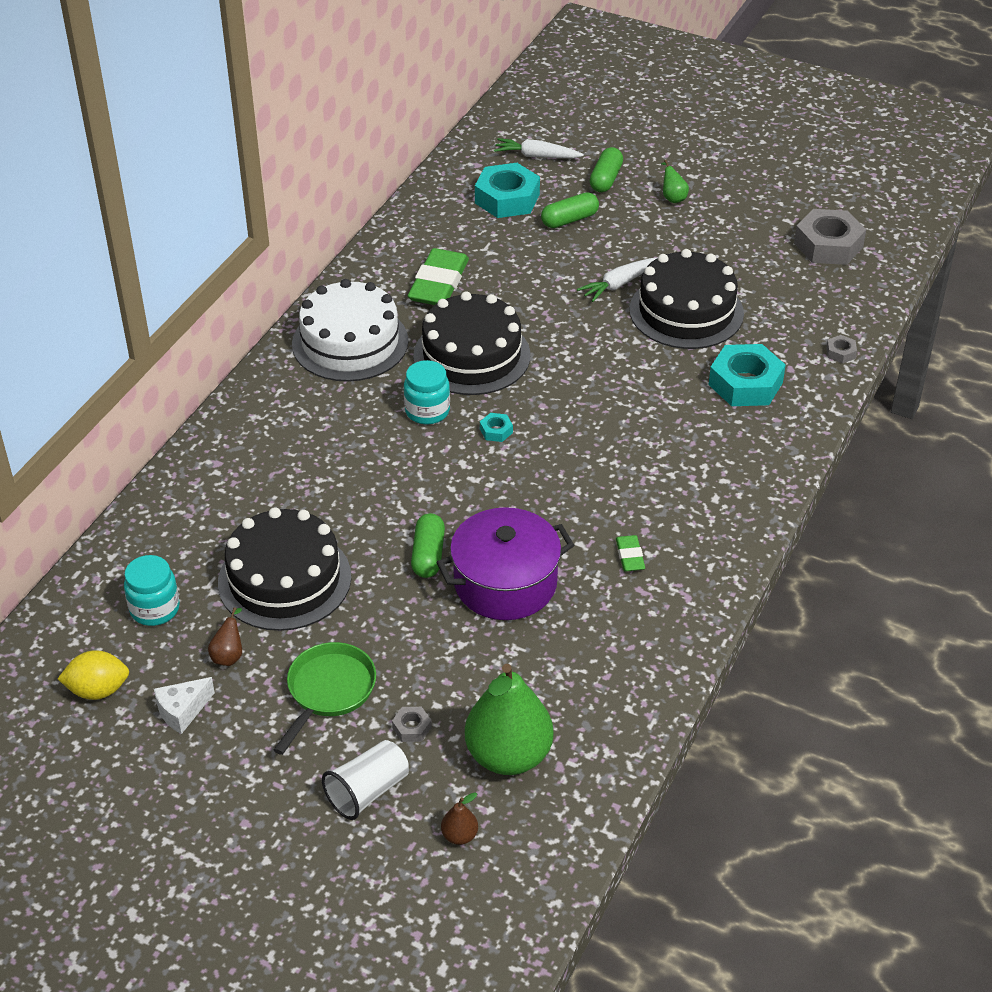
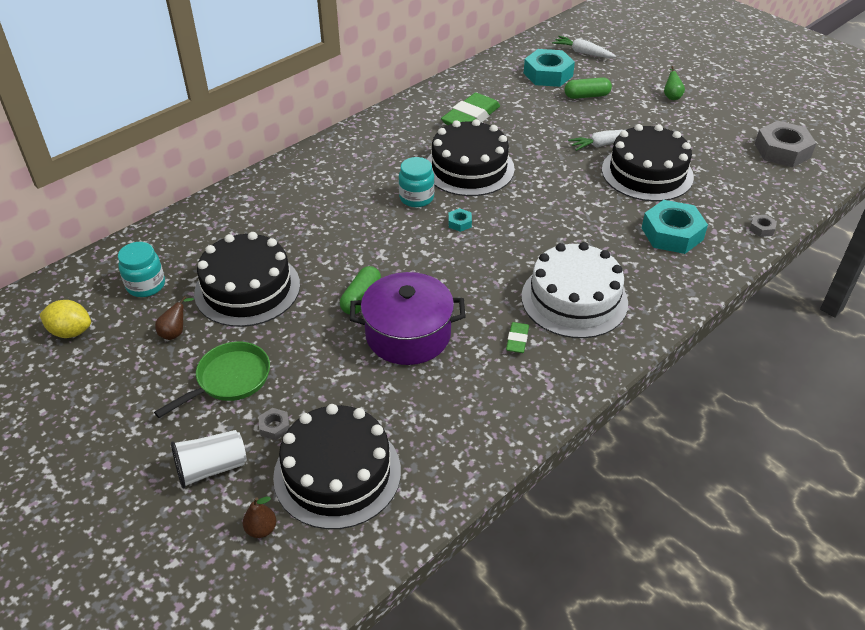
camera: 20 degrees right, 0 degrees up
white cheese [154,677,215,734] -> none
white cake [292,279,409,382] -> white cake moved to [521,242,628,338]
green pear [465,664,553,775] -> black cake [273,404,401,529]
green capsule [590,147,623,192] -> none

